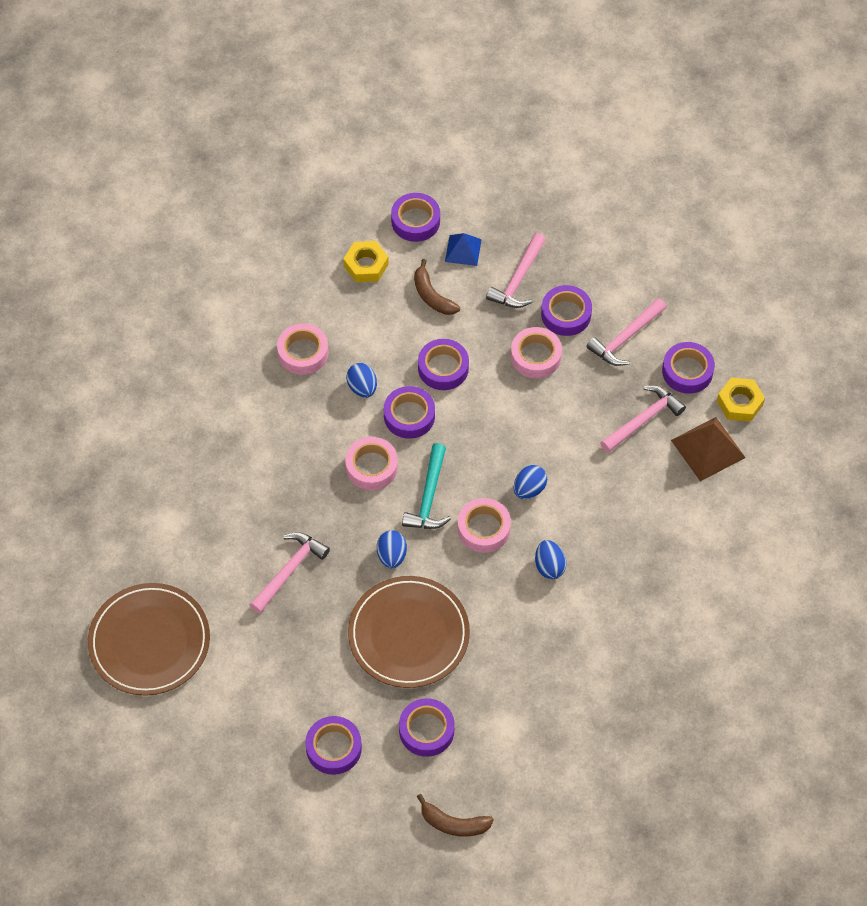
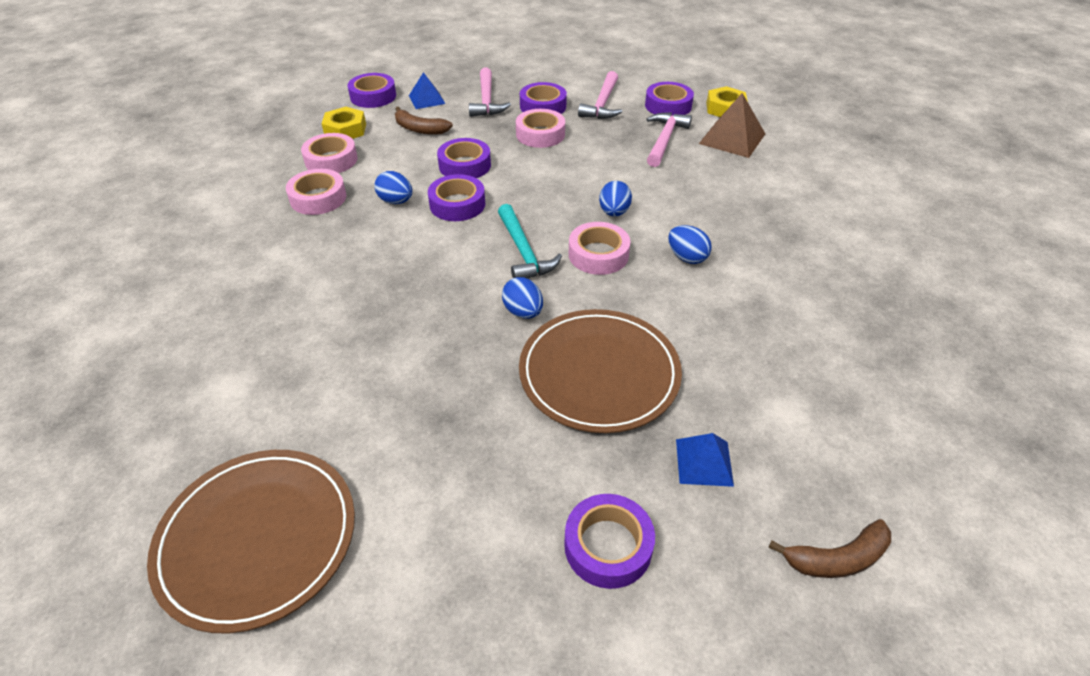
camera: 30 degrees left, 15 degrees down
pink hammer [250,532,330,613] -> none
pink tape [345,437,398,490] -> pink tape moved to [301,133,358,173]
purple tape [399,698,455,757] -> blue pyramid [676,433,734,487]

